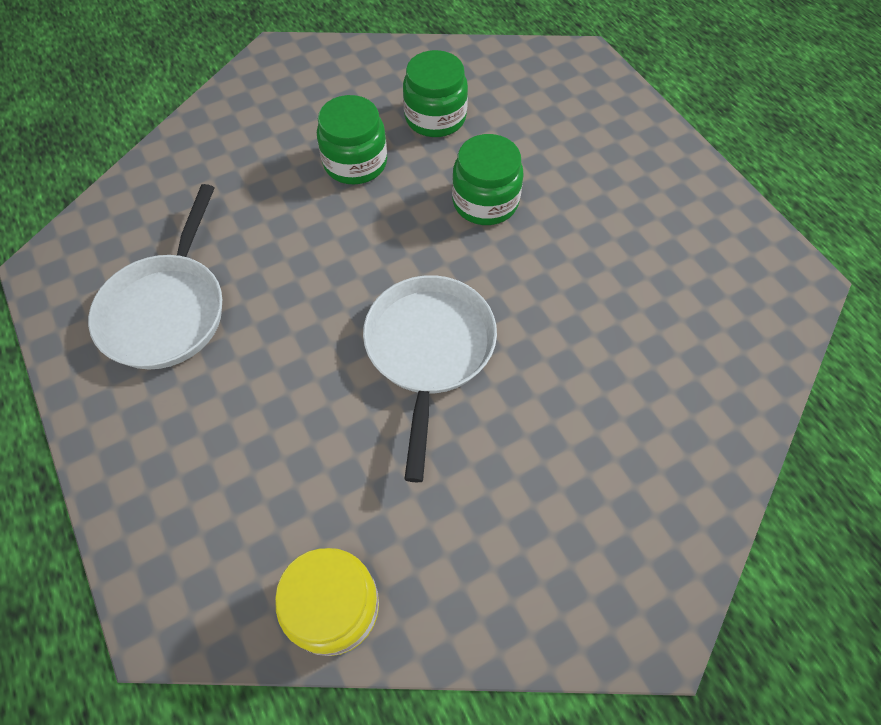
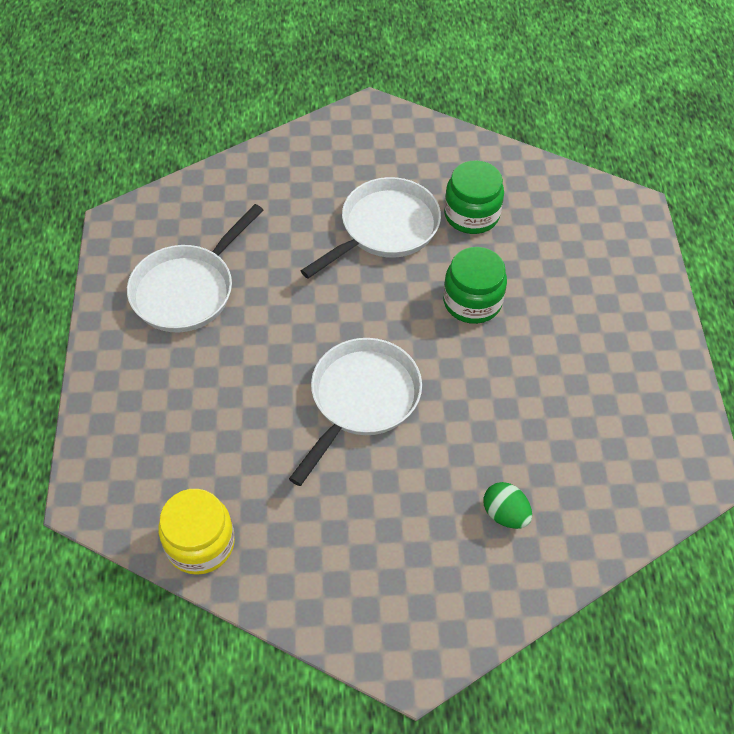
camera: 25 degrees right, 5 degrees down
green jar [317,95,387,185] -> white pan [301,177,441,279]
none -> green egg [483,482,532,529]

